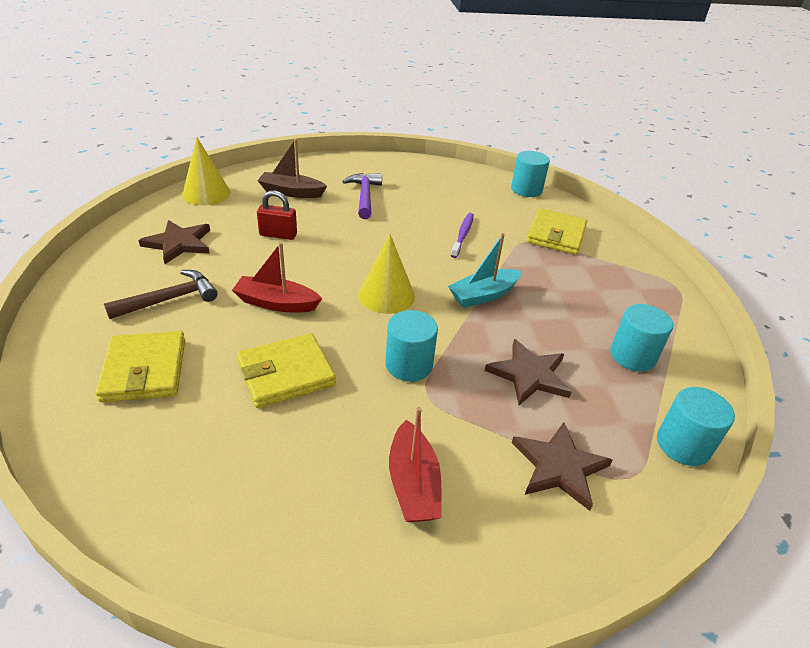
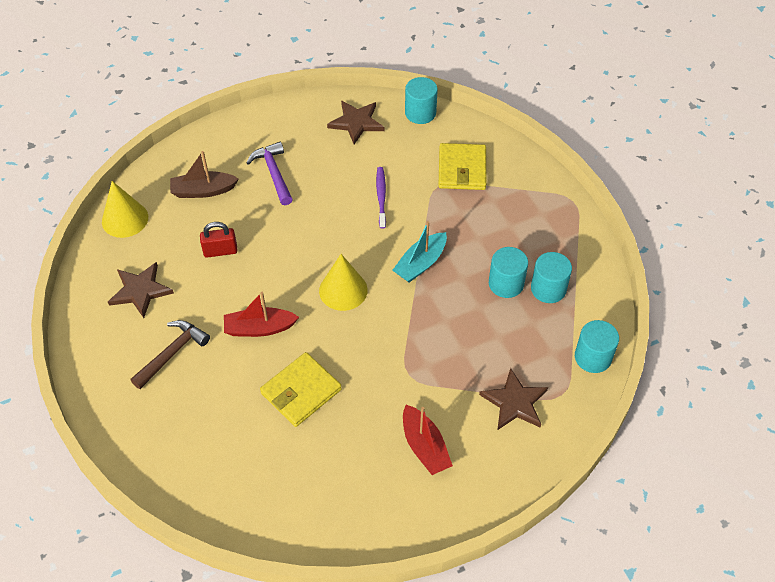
camera: 15 degrees left, 15 degrees up
yellow wallet [95,331,185,402] -> none
turquoise cylinder [385,310,438,381] -> turquoise cylinder moved to [489,247,528,298]
brown star [484,339,572,405] -> brown star moved to [327,101,384,144]

